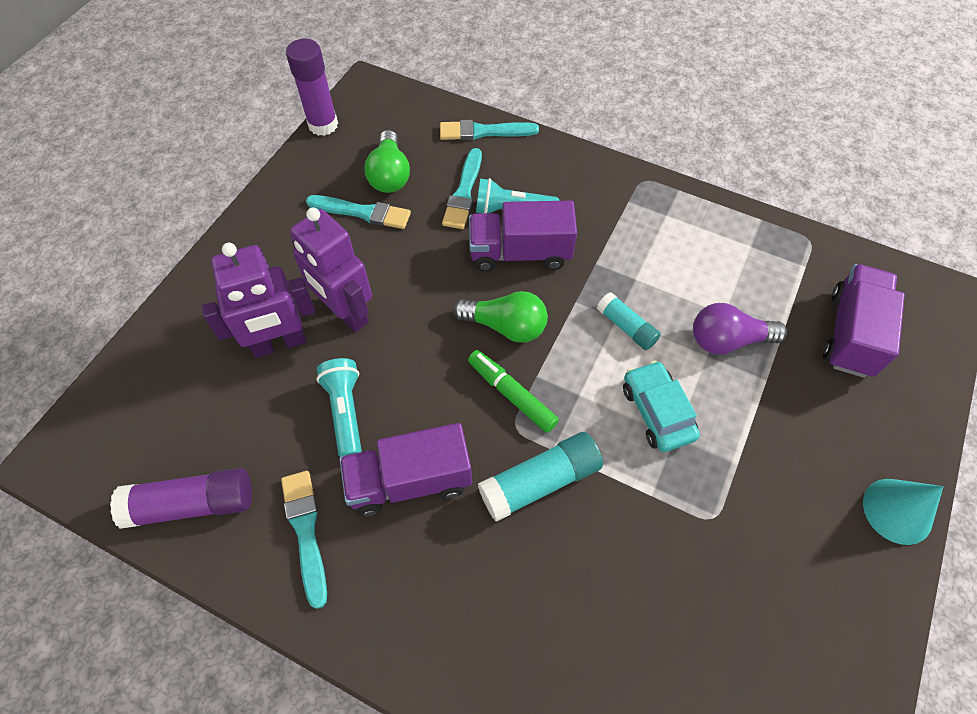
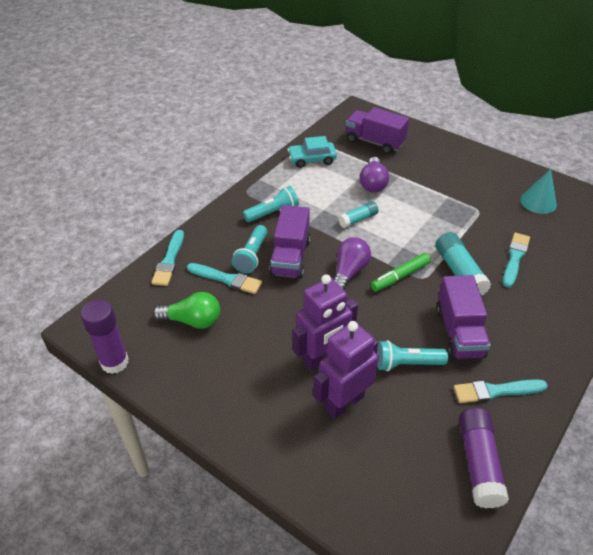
camera: 80 degrees left, 15 degrees down
purple robot [201,243,315,358] -> purple robot turned 120 degrees counterclockwise [313,321,379,419]
turquoise brush [306,195,411,229] -> turquoise brush moved to [503,233,530,288]
green light bulb [453,291,548,343] -> purple light bulb [334,237,371,289]
turquoise car [623,361,700,452] -> turquoise car moved to [287,136,337,168]
turquoise cone [863,479,943,545] -> turquoise cone moved to [520,169,557,214]
none -> turquoise flashlight [243,186,299,222]

